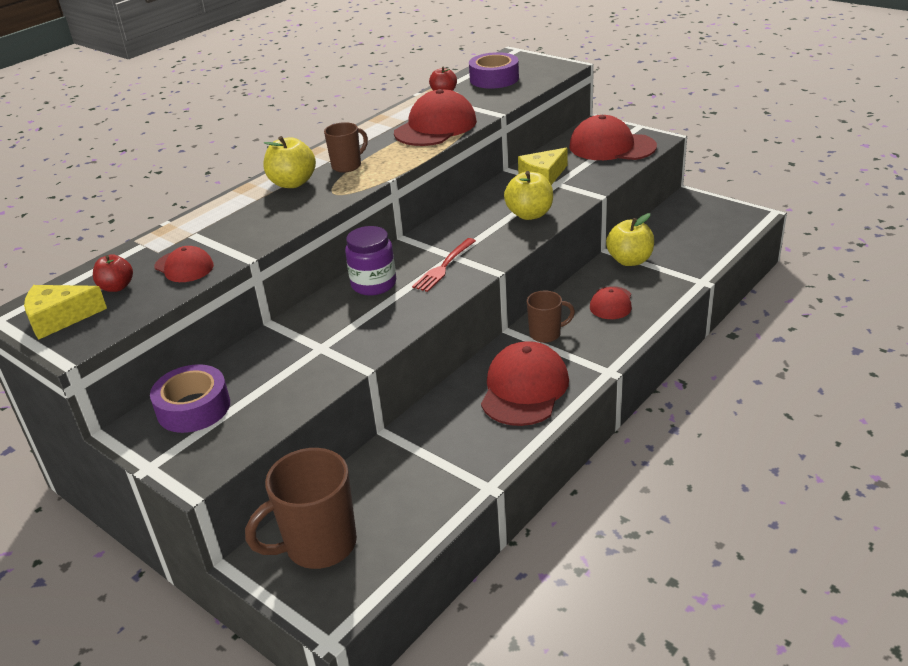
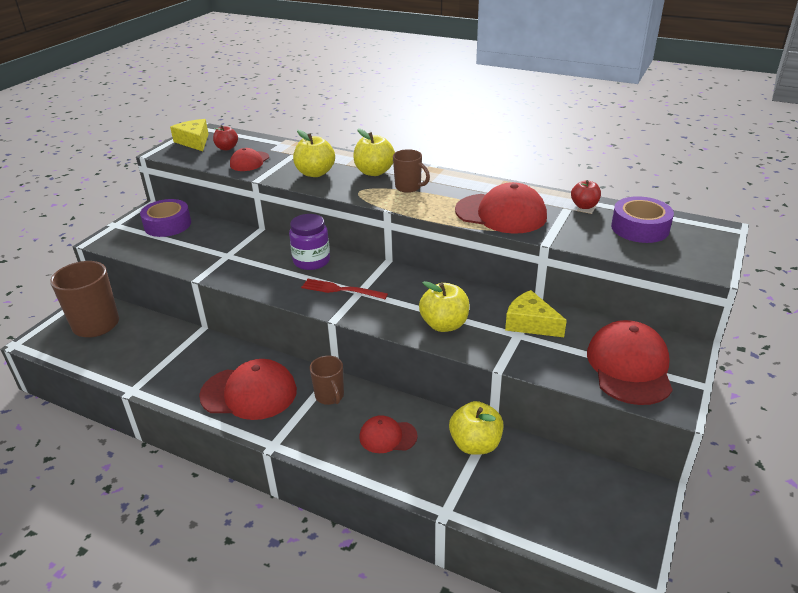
camera: 75 degrees right, 0 degrees up
none -> yellow apple [293,130,335,177]

